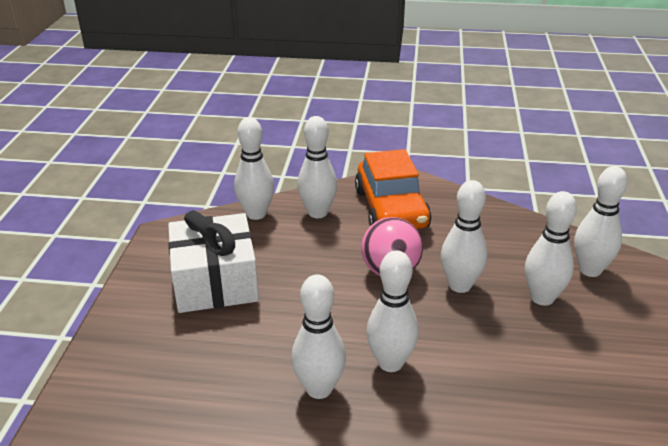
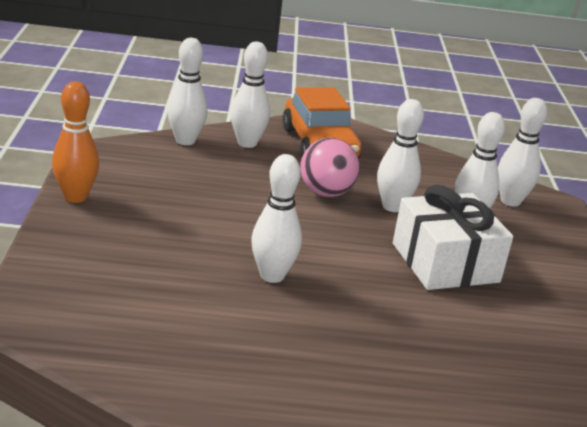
camera: 10 degrees left, 5 degrees down
white gift [168,210,259,313] -> white gift moved to [393,185,513,290]
white bowling pin [366,250,419,372] -> none
none -> orange bowling pin [52,81,99,203]

